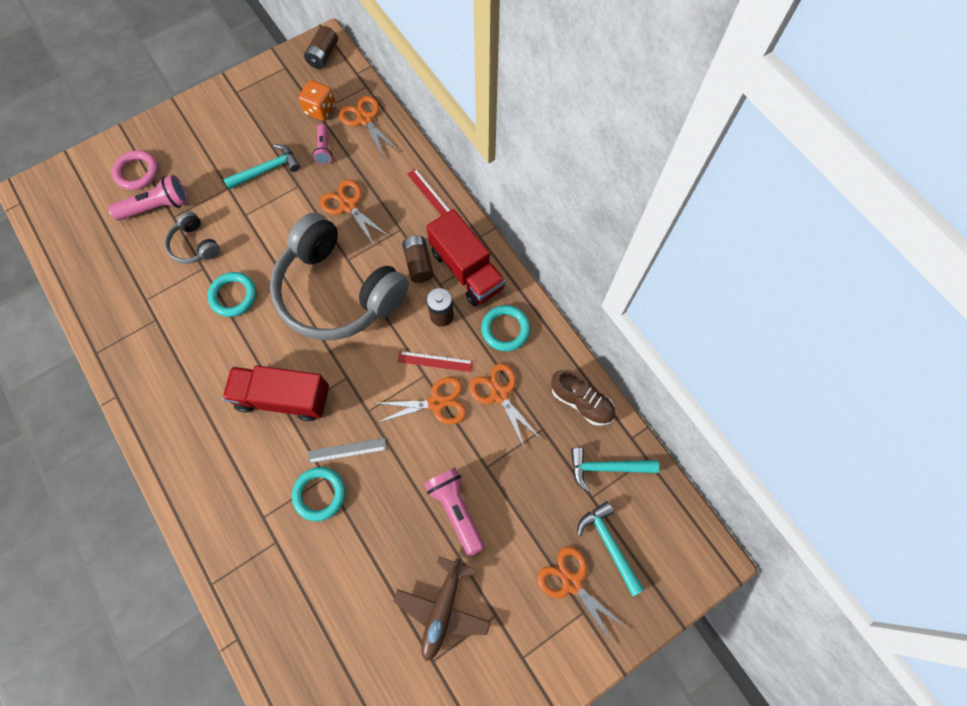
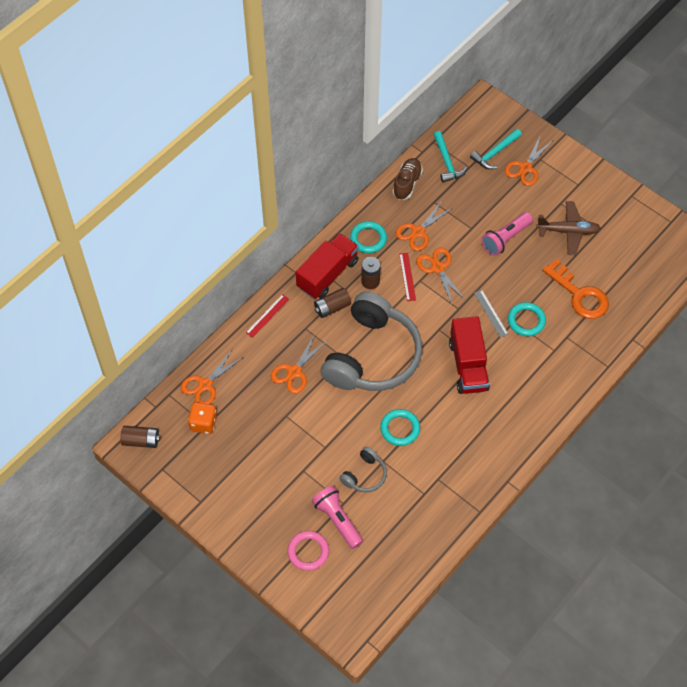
camera: 105 degrees left, 10 degrees down
turquoise hammer [223,144,300,190] -> none
pink flashlight [313,124,332,164] -> none
none -> orange key [542,259,609,319]

